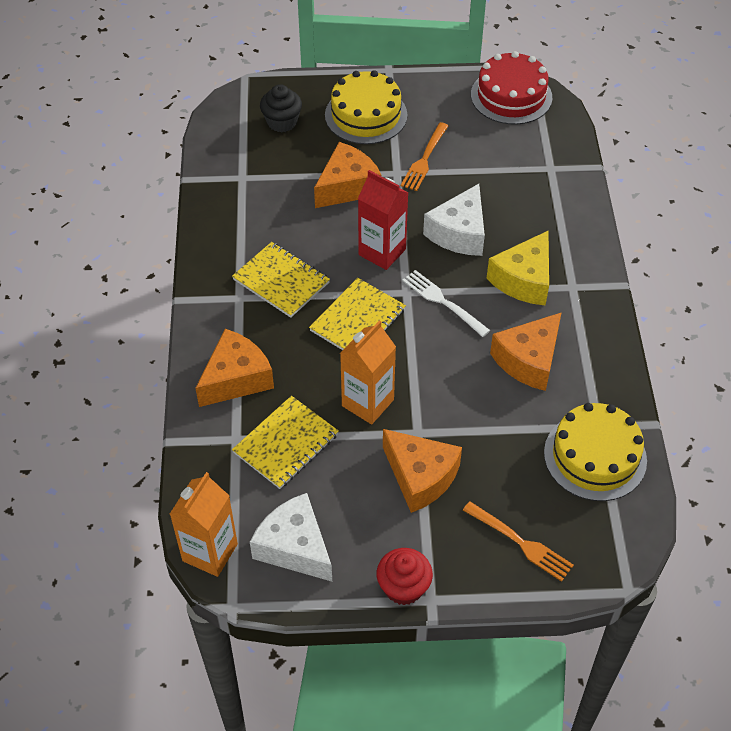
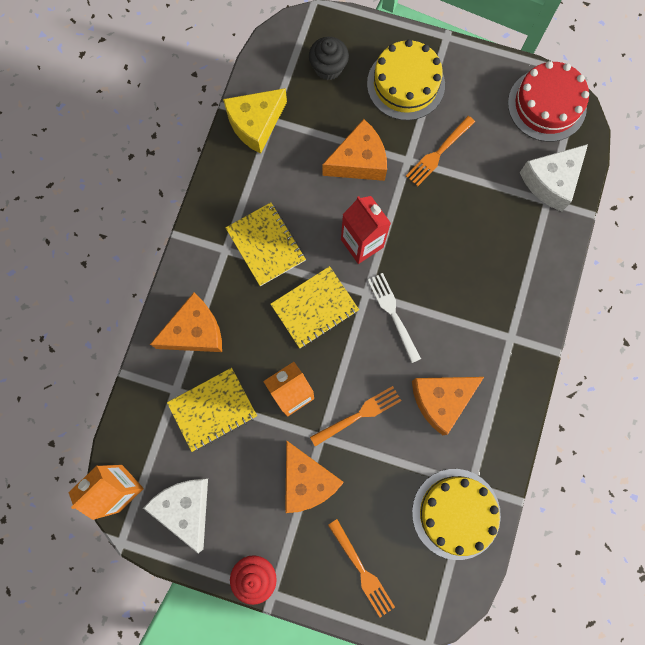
camera: 20 degrees right, 25 degrees up
white cheese [423,184,485,256] -> white cheese moved to [520,144,588,211]
yellow cheese [486,231,549,305] -> yellow cheese moved to [223,88,287,154]
none -> orange fork [310,386,401,446]

